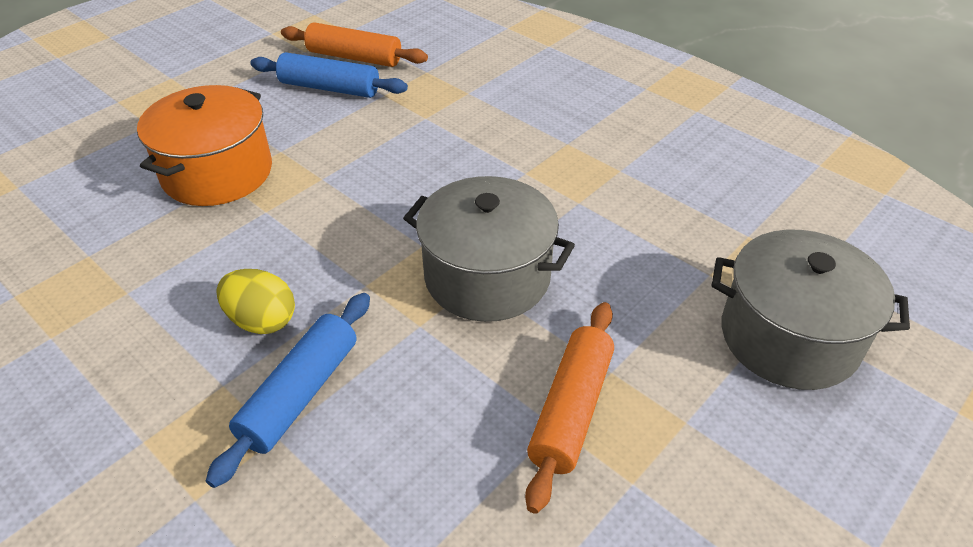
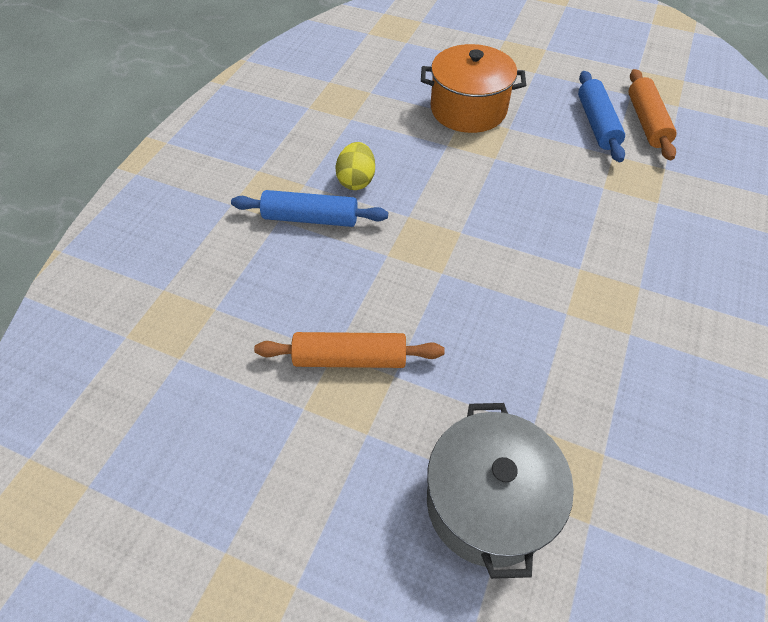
camera: 70 degrees right, 10 degrees up
grey pot [403,176,575,322] -> none

